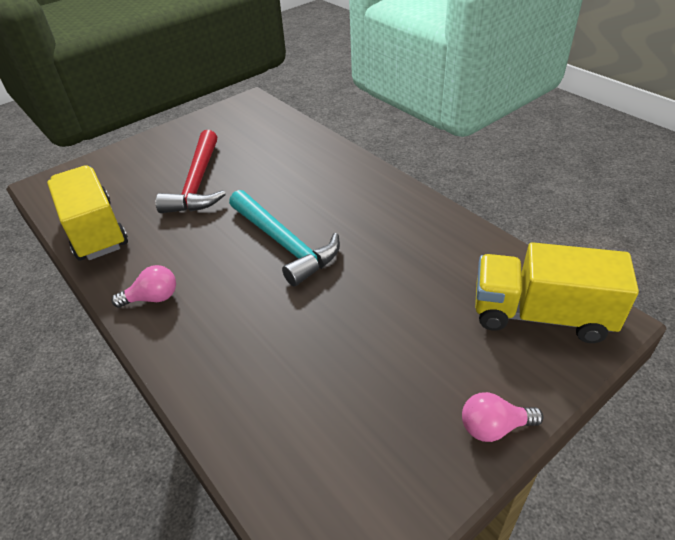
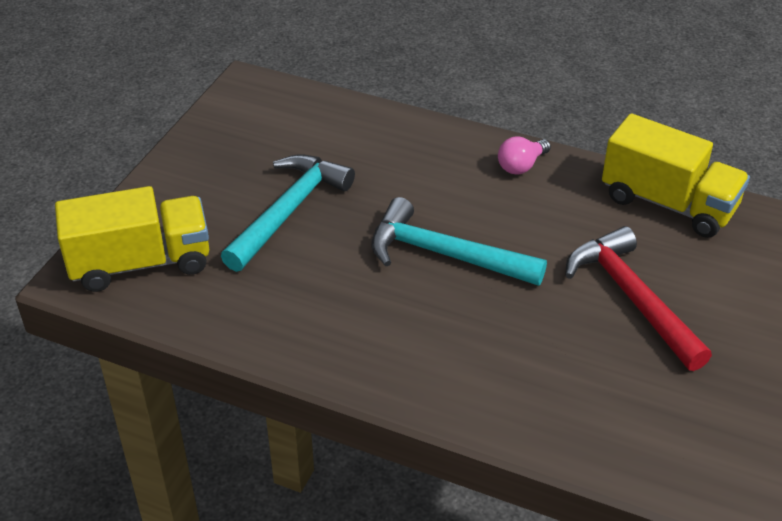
camera: 150 degrees right, 0 degrees up
pink light bulb [462,392,543,442] -> none
none -> turquoise hammer [221,154,355,272]

